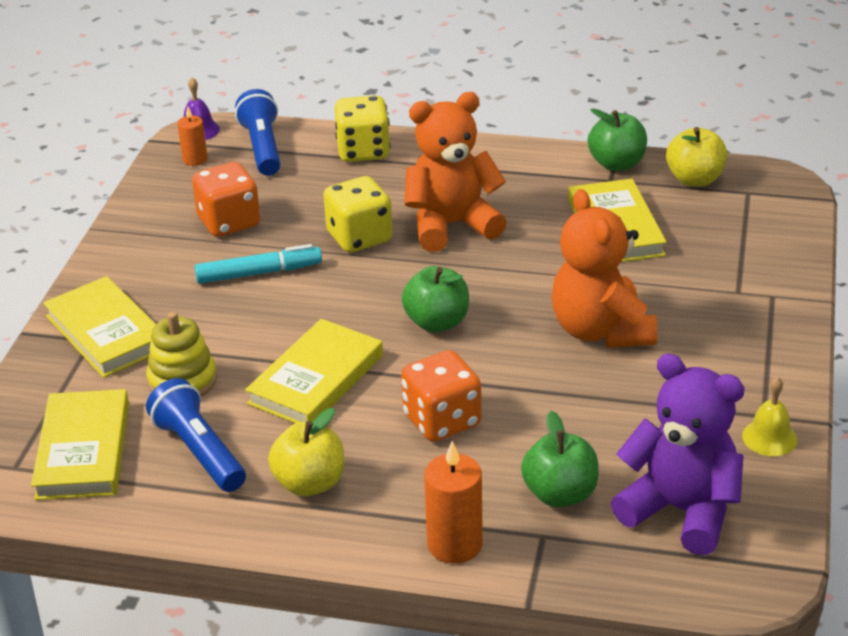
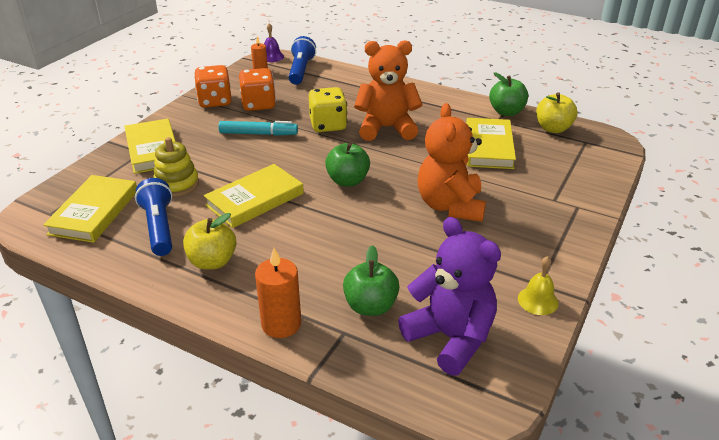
camera: 15 degrees right, 0 degrees up
yellow dice [335,95,391,162] -> none
orange dice [401,350,482,442] -> orange dice moved to [194,65,232,108]

